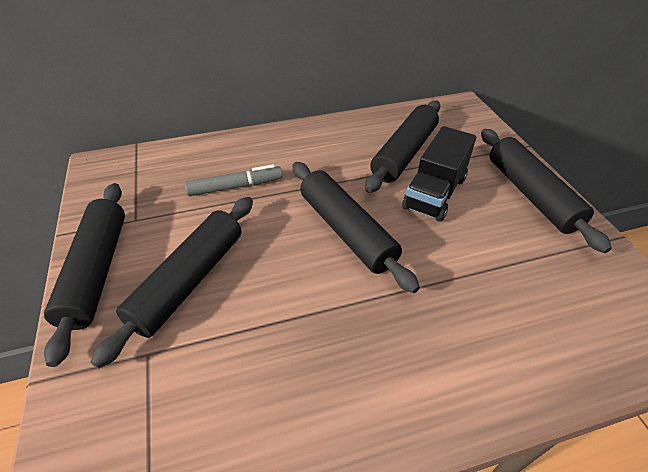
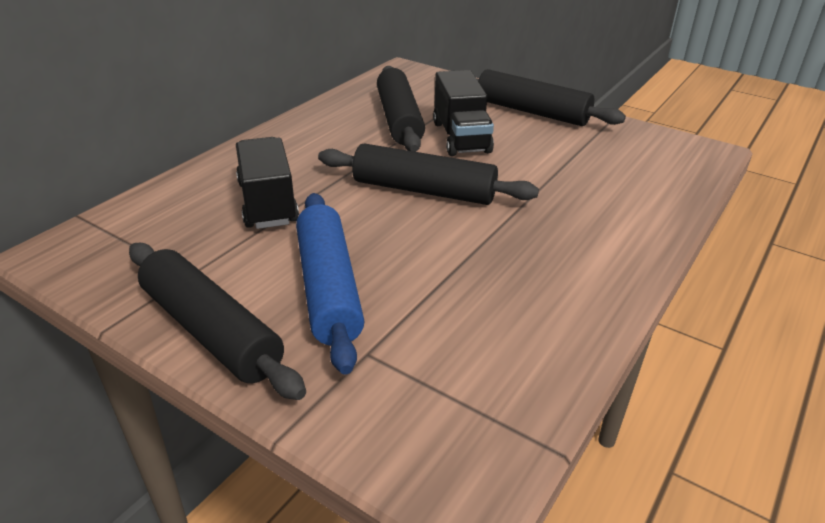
camera: 40 degrees left, 10 degrees down
black rolling pin [91,197,253,368] -> blue rolling pin [296,193,364,374]
grey marker [185,164,283,196] -> black truck [236,137,299,229]

